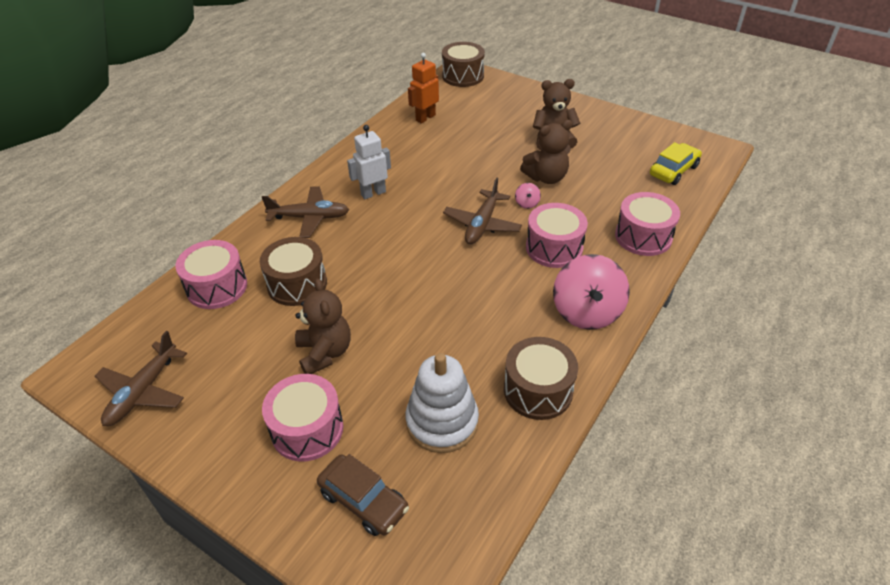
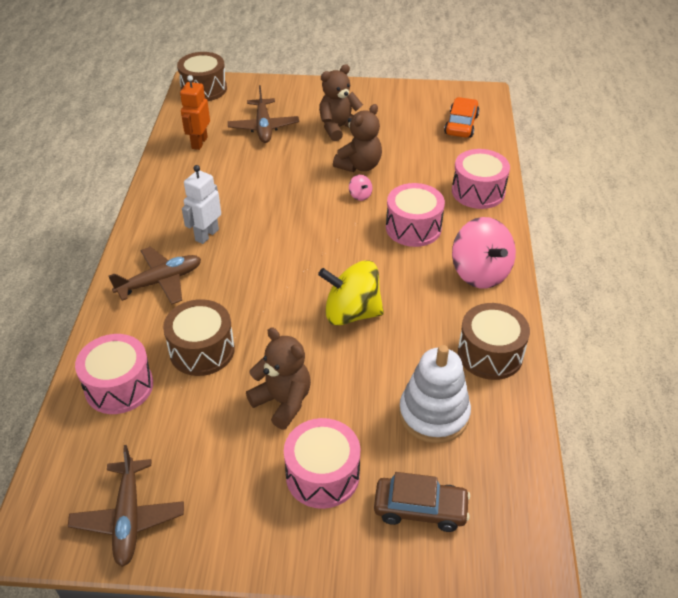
camera: 30 degrees left, 0 degrees up
brown plane [443,177,522,244] -> brown plane moved to [228,85,299,143]
yellow car [650,142,702,185] -> orange car [444,97,479,138]
none -> yellow spinning top [318,260,384,326]

